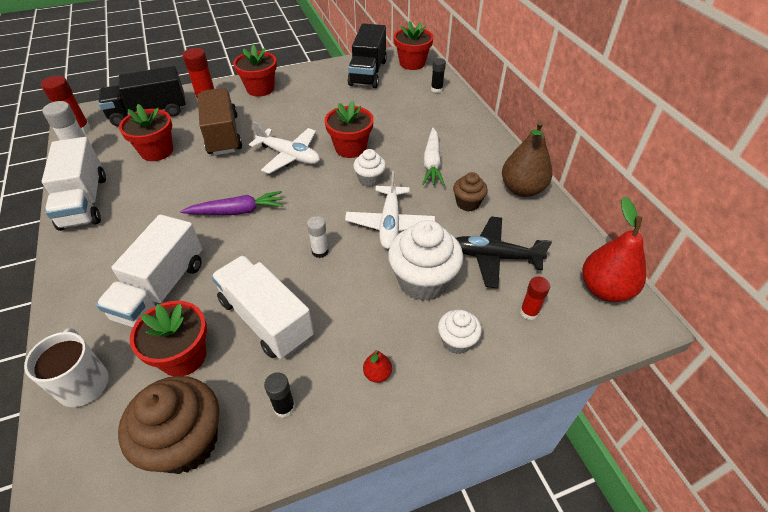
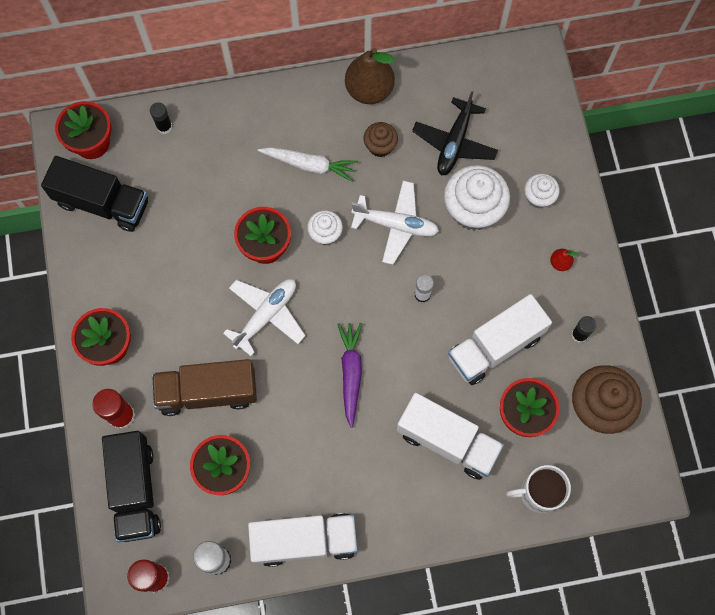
camera: 80 degrees left, 25 degrees up
red glue stick [520,276,550,320] -> none
red pear [582,197,646,302] -> none

